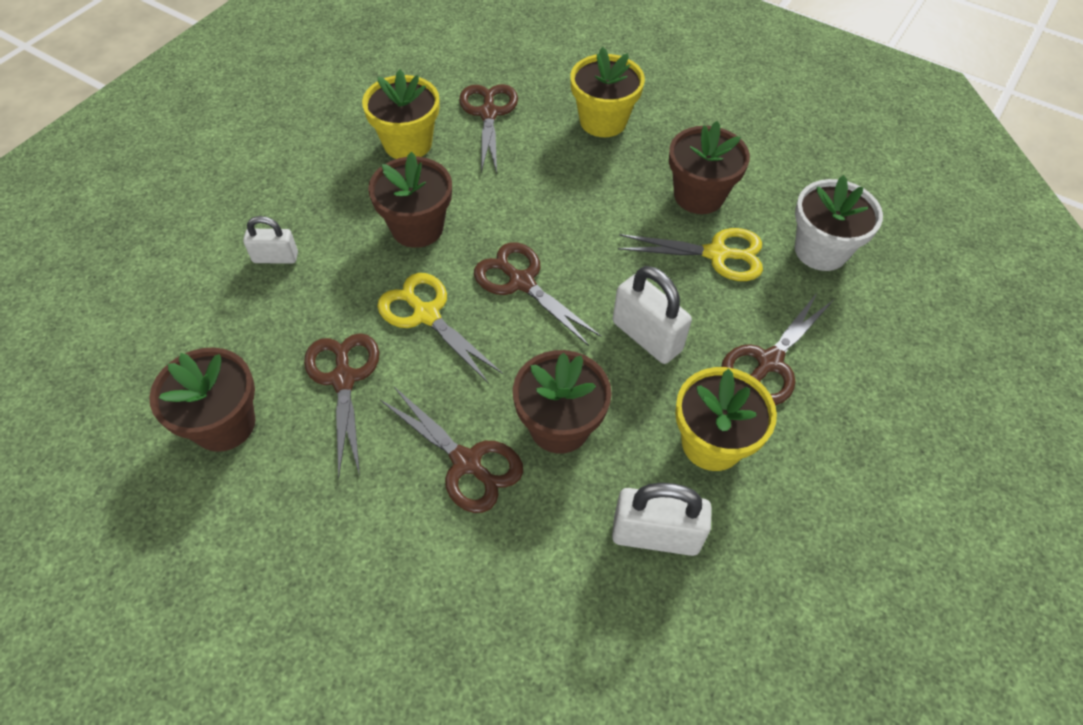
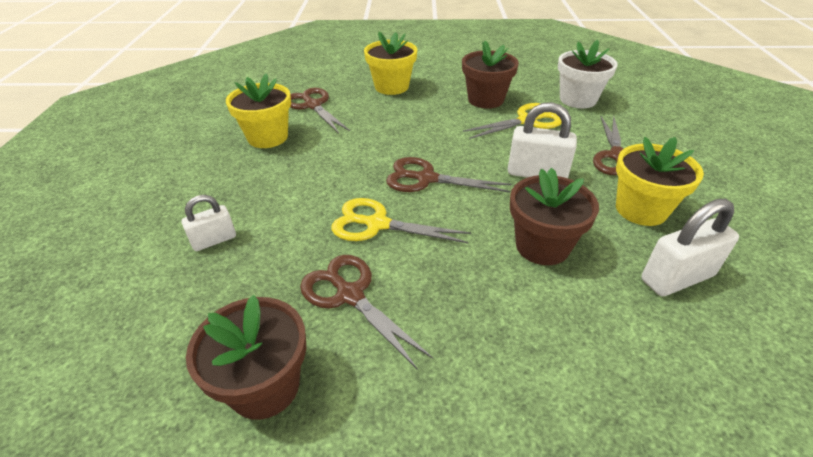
camera: 30 degrees left, 15 degrees down
brown flower pot [368,152,452,248] -> none
brown scissors [380,387,523,513] -> none

